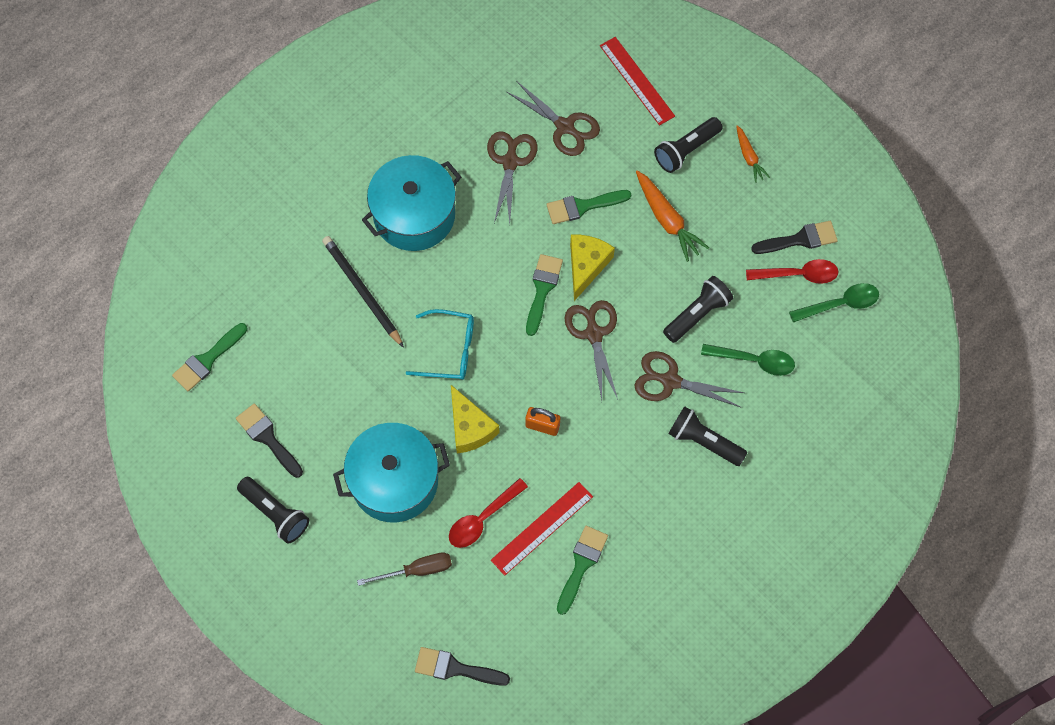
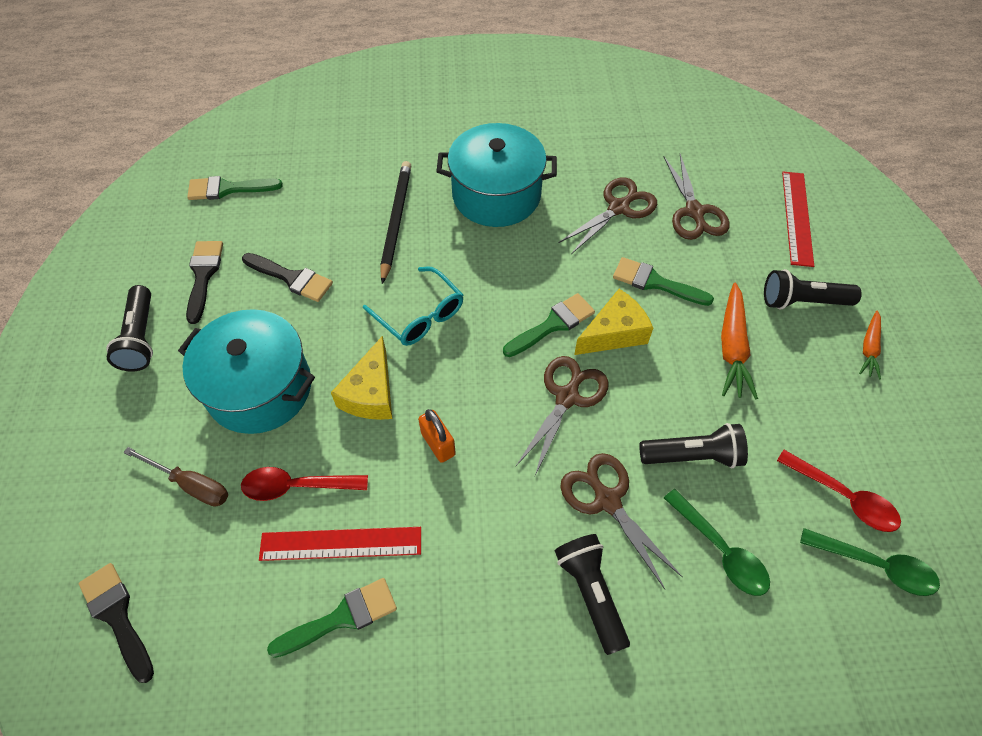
camera: 40 degrees right, 10 degrees down
black brush [751,221,838,254] -> black brush moved to [242,253,333,302]

